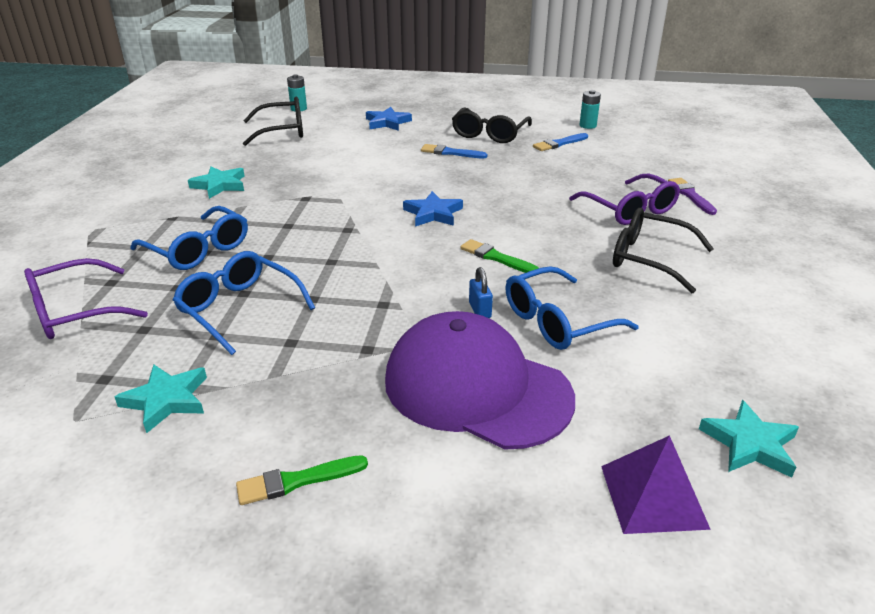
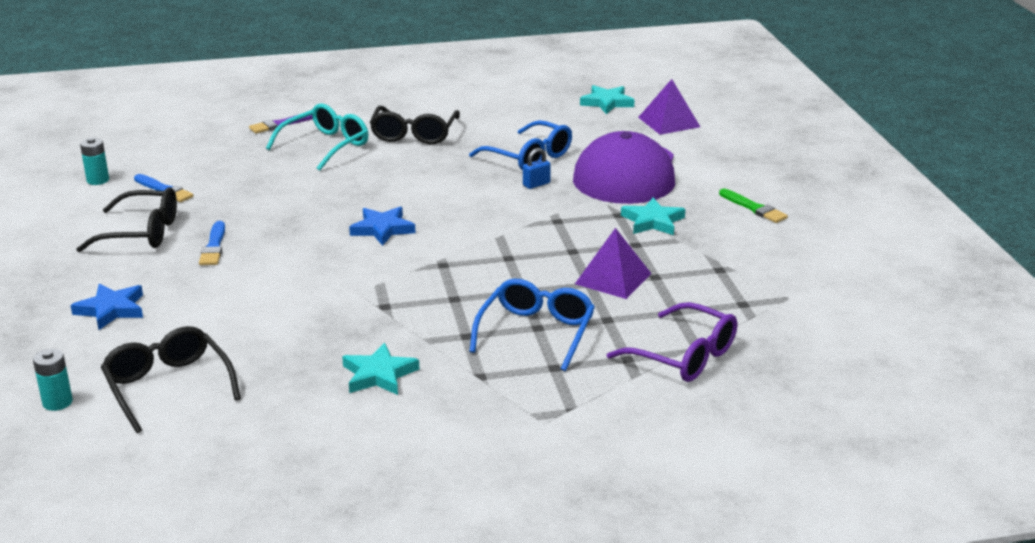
camera: 110 degrees left, 5 degrees down
turquoise star [115,364,207,433] -> turquoise star moved to [621,198,685,235]
blue glasses [173,251,315,355] -> purple pyramid [575,228,652,299]
green brush [460,239,539,273] -> none
purple glasses [569,174,680,225] -> turquoise glasses [266,103,368,171]

